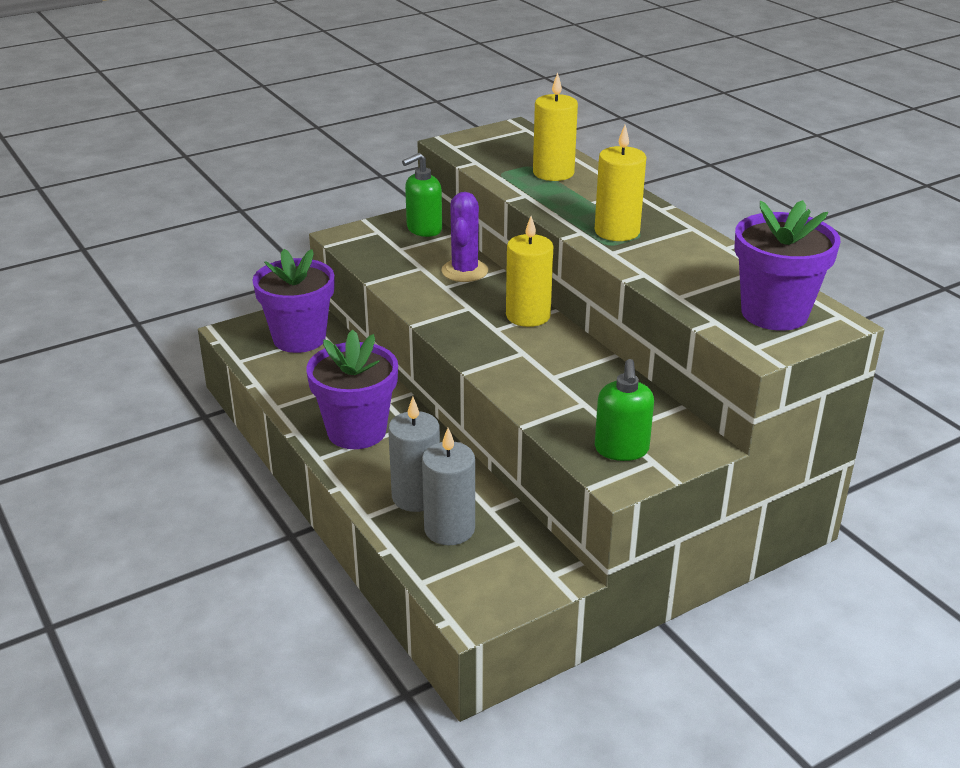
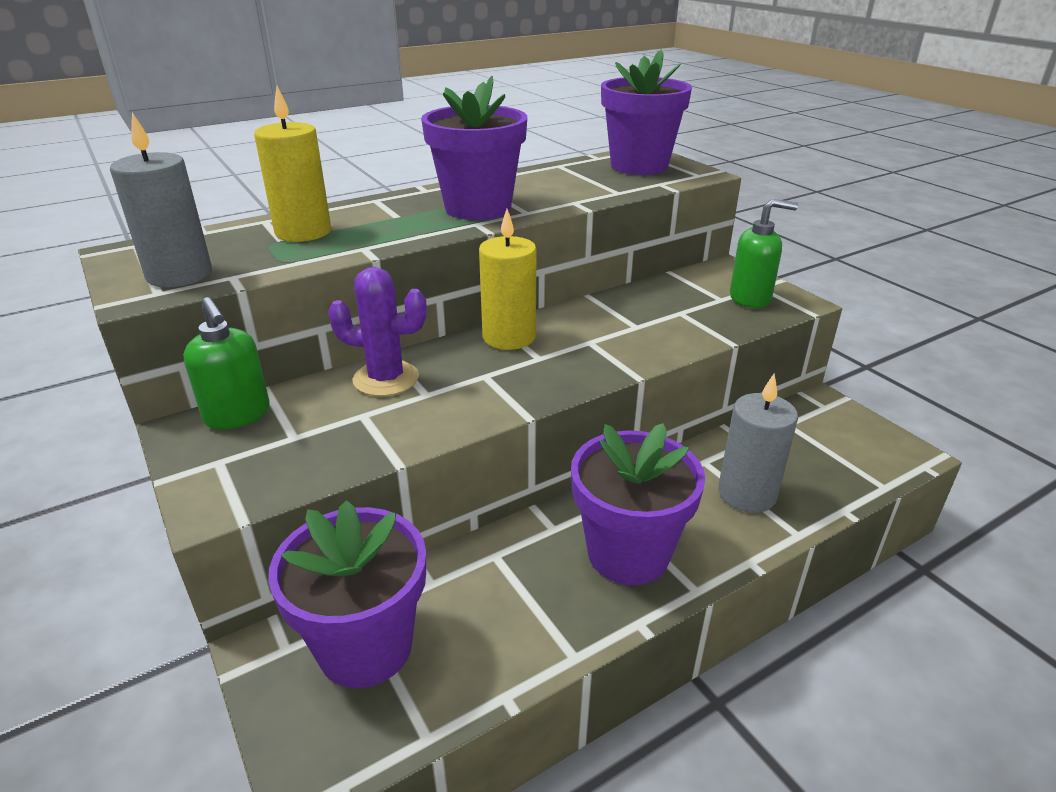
camera: 90 degrees left, 0 degrees up
grey candle [422,428,475,545] -> grey candle moved to [110,112,212,288]
yellow candle [595,125,646,241] -> purple flower pot [421,76,527,220]

